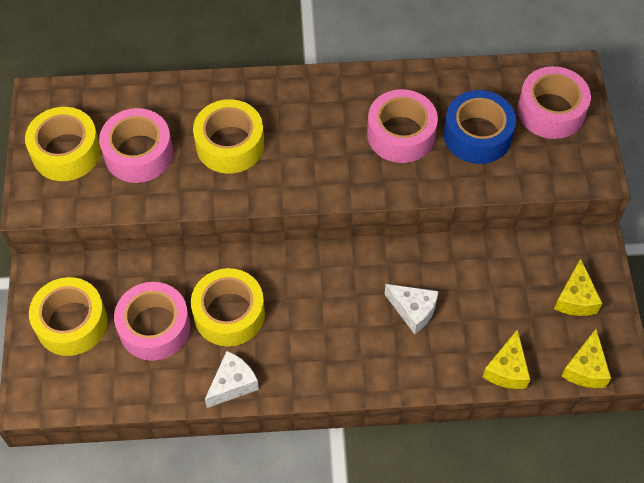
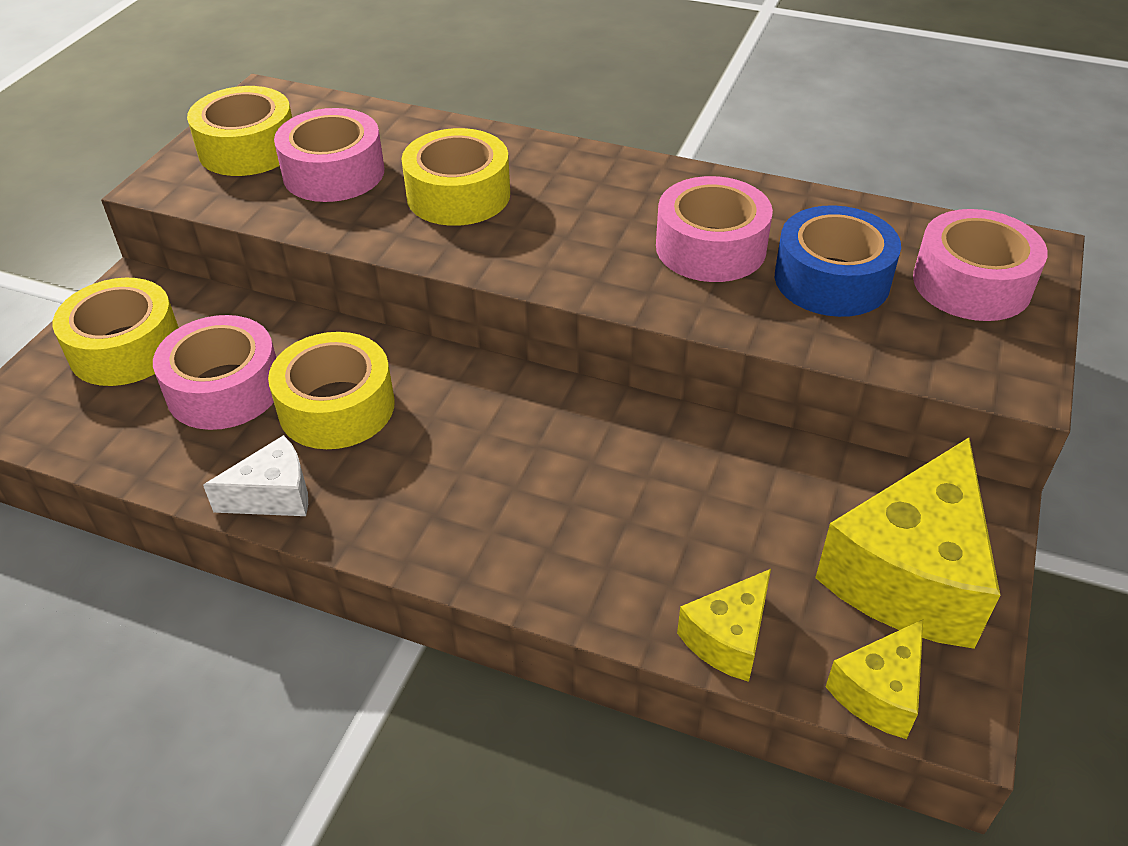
camera: 25 degrees right, 15 degrees down
white cheese [384,284,439,335] -> none
yellow cheese [554,258,603,316] -> yellow cheese [815,438,1000,649], size x1.95

